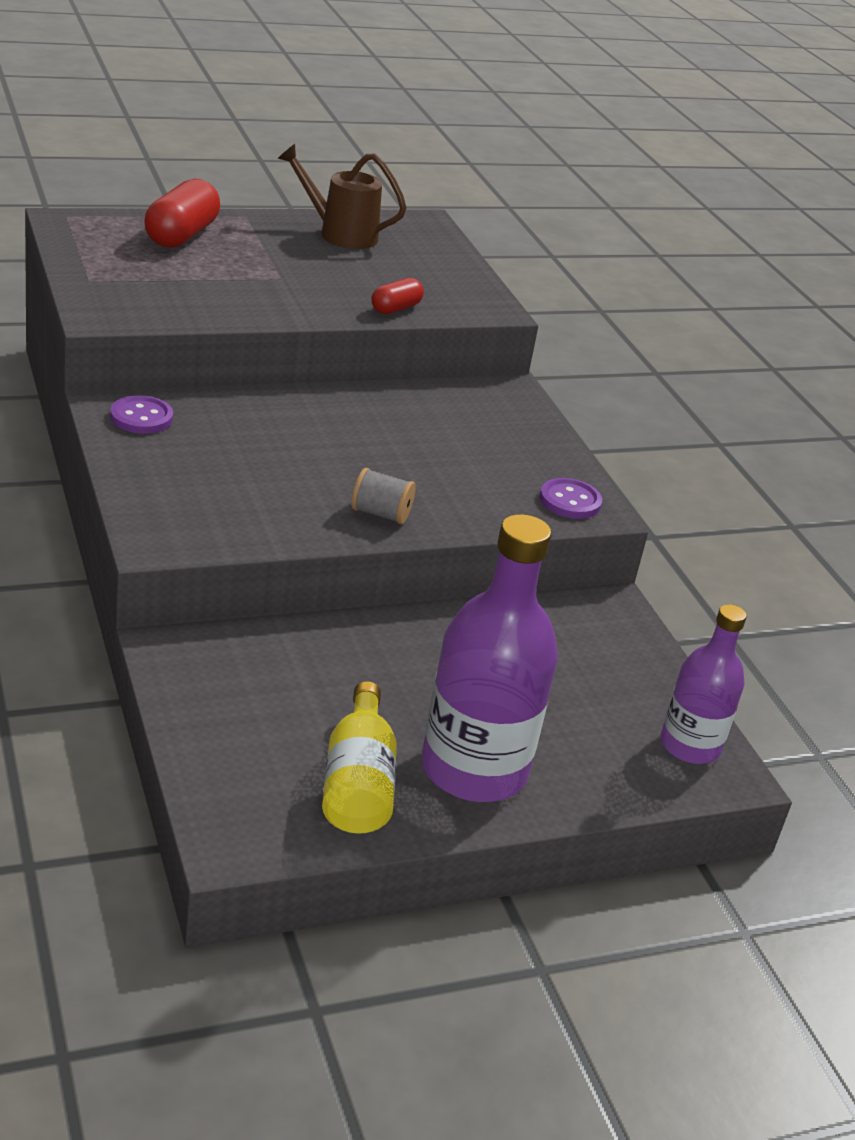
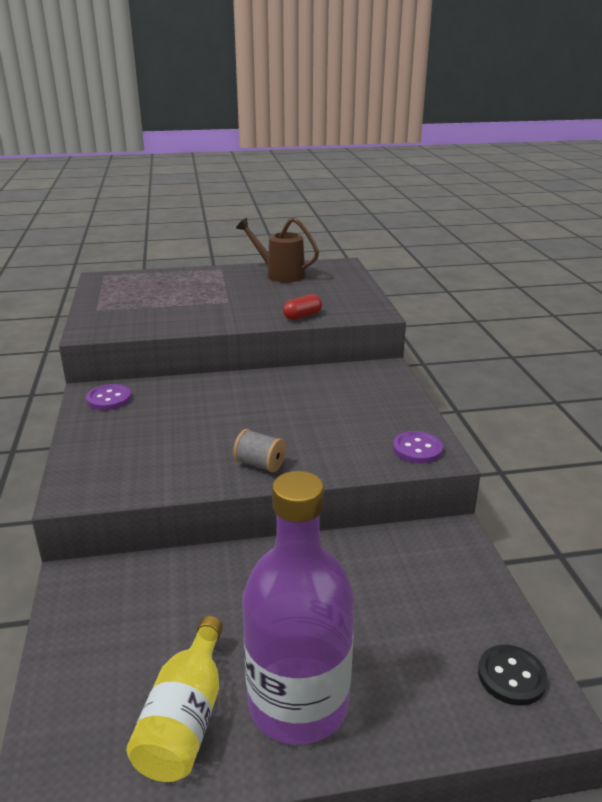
camera: 15 degrees right, 5 degrees down
red capsule [145,179,220,248] -> none
purple bottle [661,604,747,764] -> black button [478,645,547,705]

